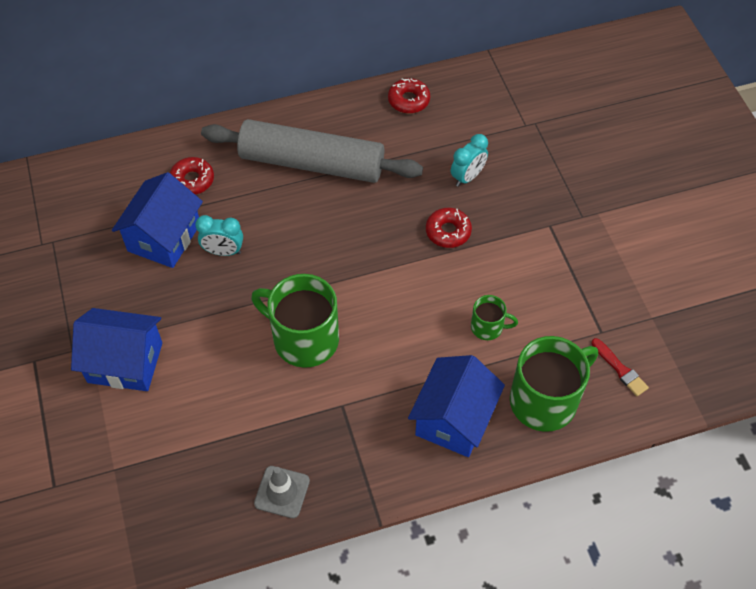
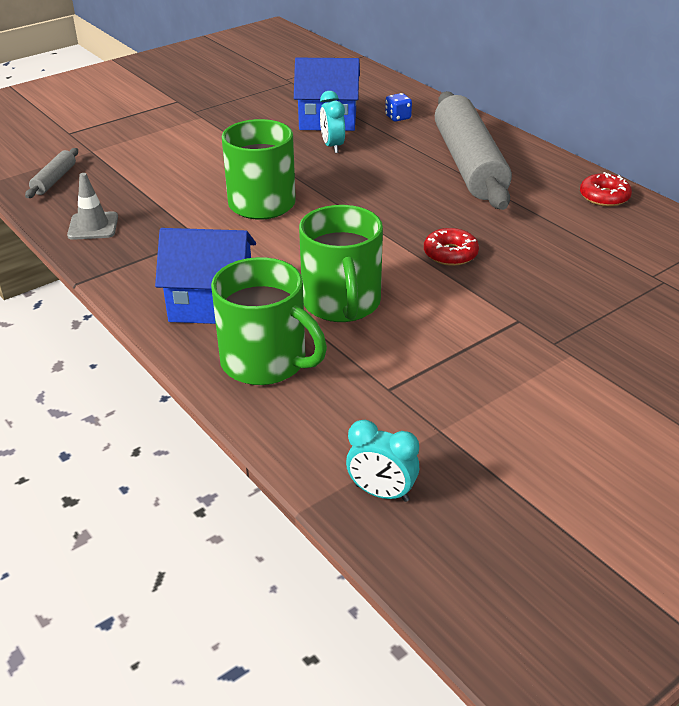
camera: 70 degrees right, 20 degrees down
blue house [71,308,162,391] -> none
red donut [170,157,214,195] -> blue dice [385,93,412,122]
turquoise clock [451,134,488,187] -> turquoise clock moved to [346,420,419,502]
green mug [471,295,518,340] -> green mug [299,205,383,322], size x2.02
red brush [591,338,649,396] -> none
none -> grey rolling pin [25,148,78,198]

